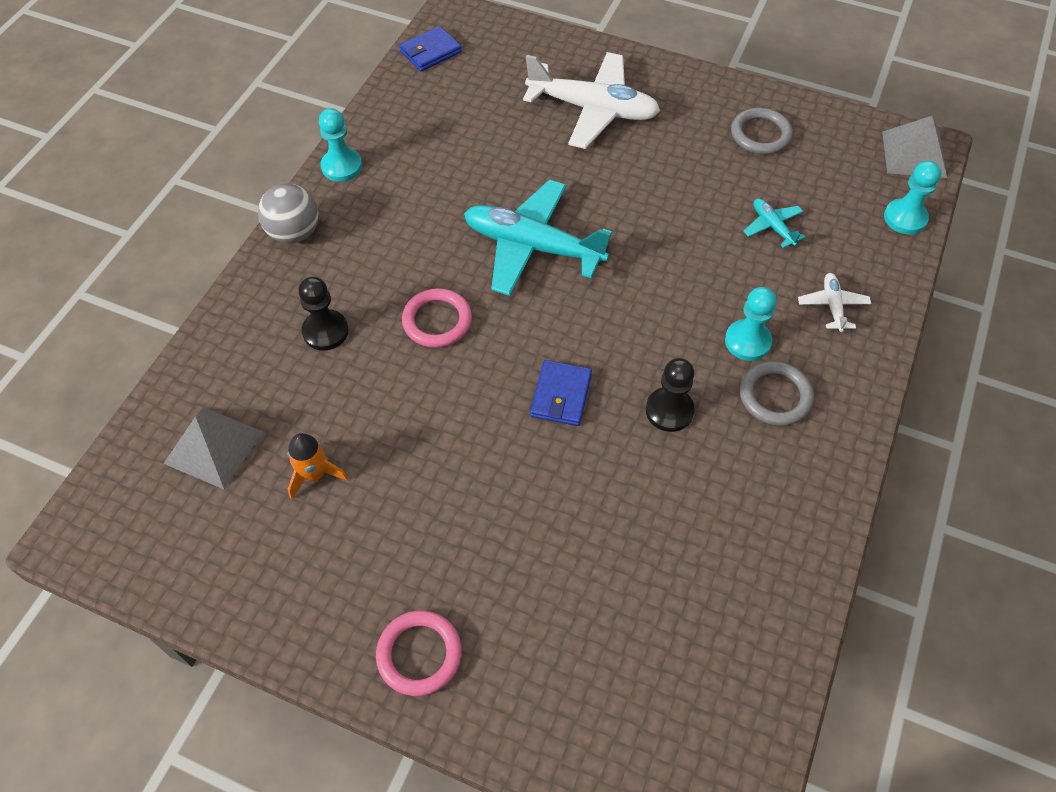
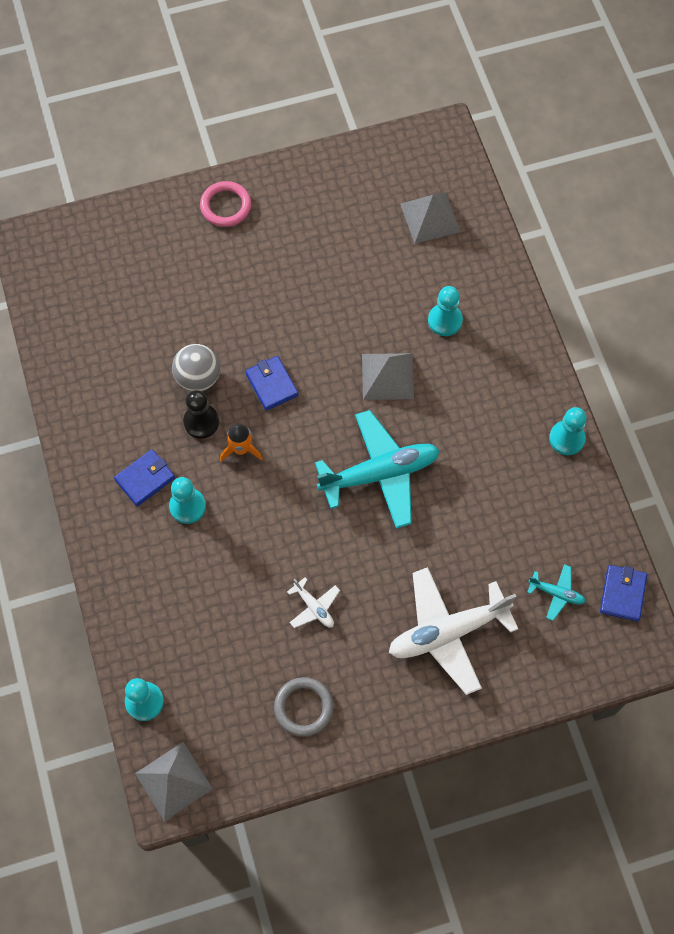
camera: 140 degrees right, 10 degrees up
grey ball [258,183,319,243] -> grey ball moved to [172,344,220,391]
orange rocket [288,433,348,500] -> orange rocket moved to [220,424,263,461]
black pawn [298,277,349,351] -> turquoise pawn [428,286,463,336]
pink ring [402,288,472,348] -> grey pyramid [362,353,414,400]
grey ring [740,361,814,426] -> blue wallet [114,449,175,506]
turquoise plane [743,199,806,248] -> turquoise plane moved to [527,564,586,621]
white plane [798,273,871,332] -> white plane moved to [287,577,340,628]

